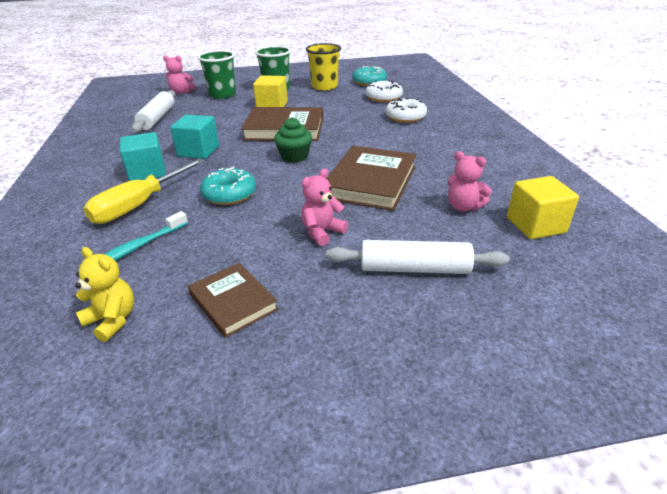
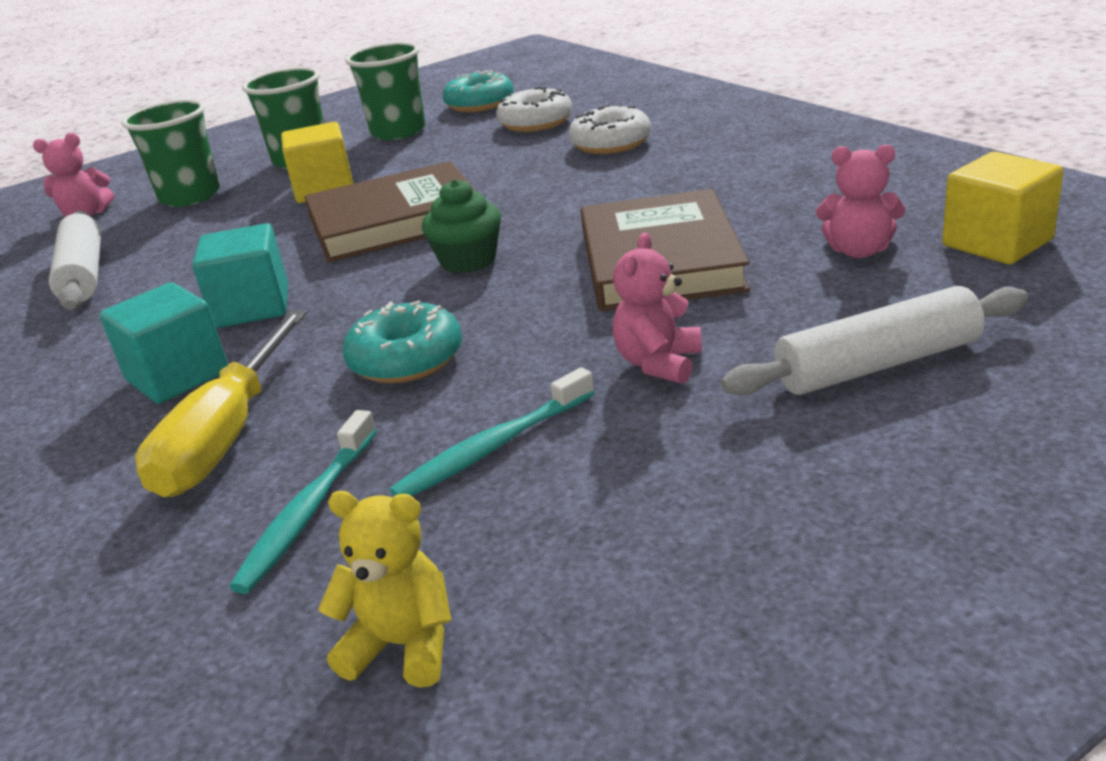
camera: 20 degrees left, 5 degrees down
brown book [188,263,279,338] -> none
yellow cup [306,43,341,91] -> green cup [345,42,425,140]
none -> turquoise toothbrush [390,367,595,496]

